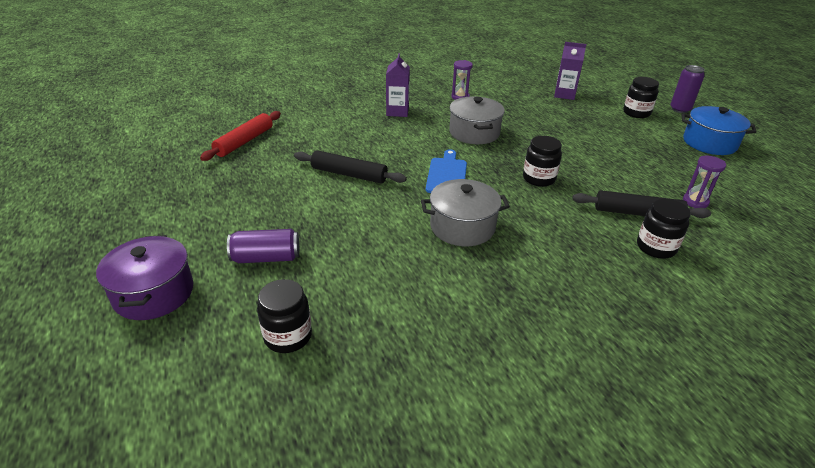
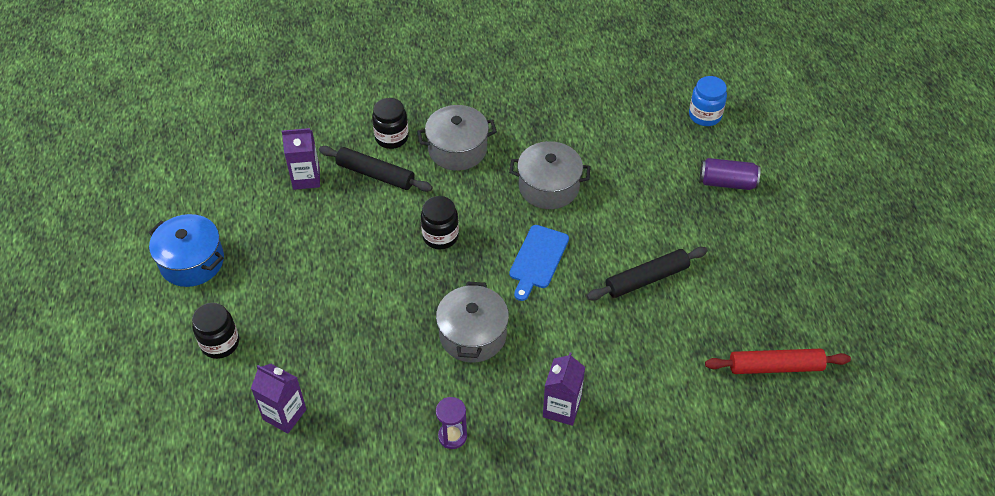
camera: 165 degrees left, 15 degrees up
purple pot [96,235,193,320] -> none
red rolling pin [200,111,281,161] -> red rolling pin turned 45 degrees clockwise [705,349,851,374]
black jar [257,279,312,353] -> blue jar [689,76,727,126]
black rolling pin [294,150,407,184] -> black rolling pin turned 60 degrees counterclockwise [587,247,708,301]
purple can [670,65,705,113] -> none
purple hourglass [683,156,726,208] -> purple carton [282,128,320,190]
none -> grey pot [417,105,497,171]

